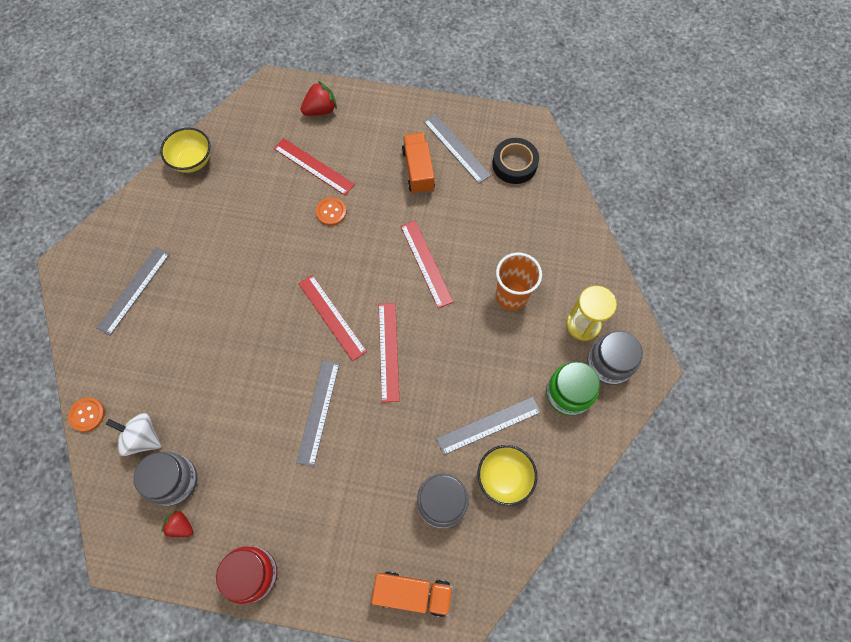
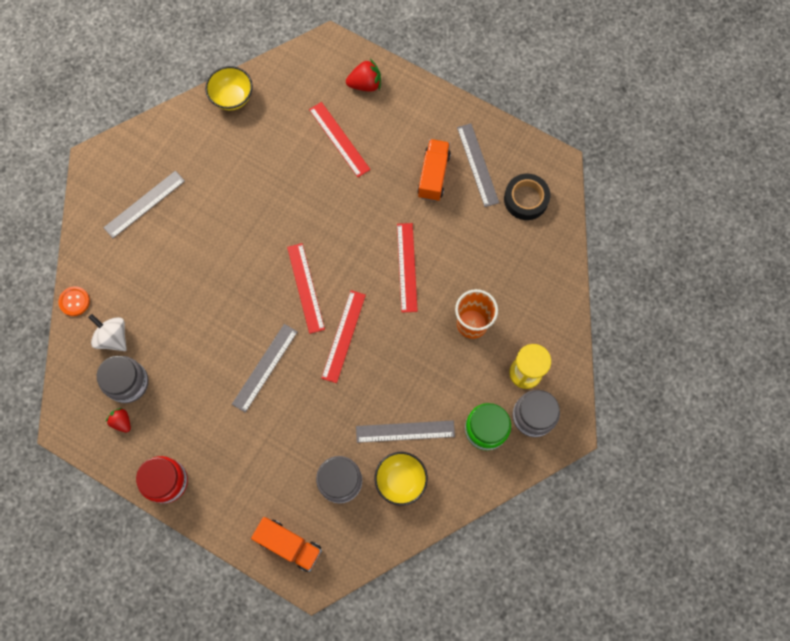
camera: 20 degrees right, 5 degrees up
orange button [316,197,347,226] -> none

